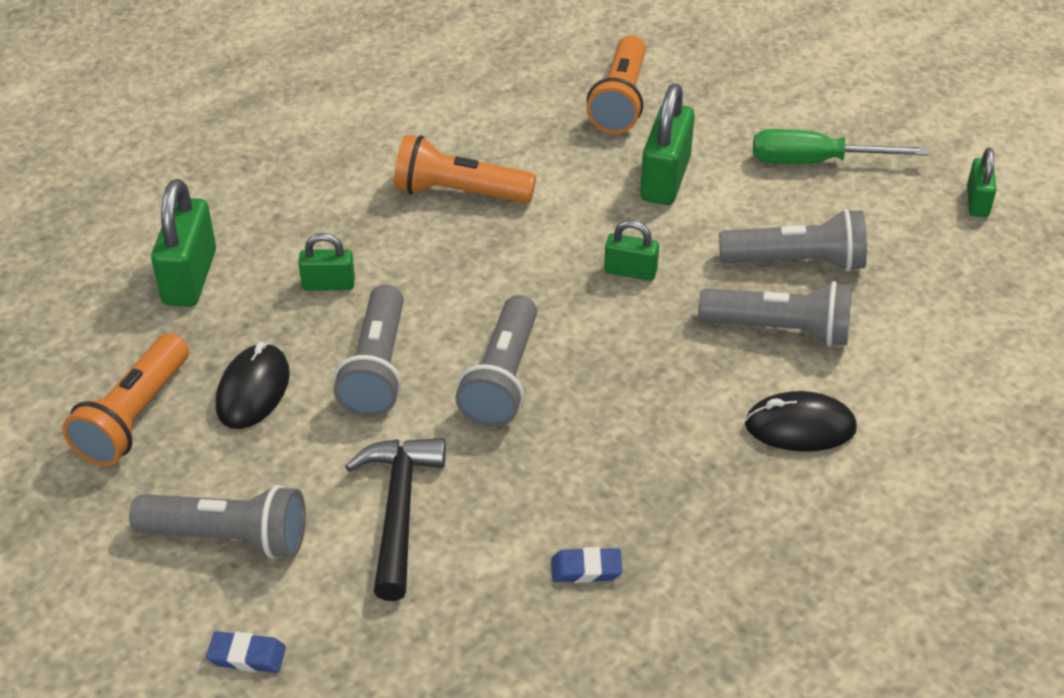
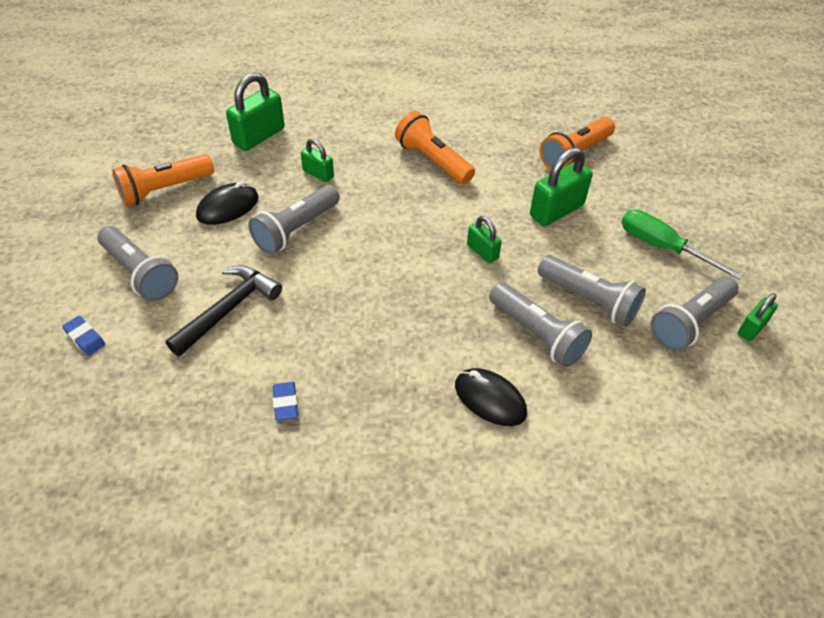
camera: 35 degrees right, 5 degrees up
grey flashlight [455,295,537,427] -> grey flashlight moved to [650,276,739,351]
blue eraser [551,547,623,583] -> blue eraser turned 45 degrees clockwise [273,382,298,421]

